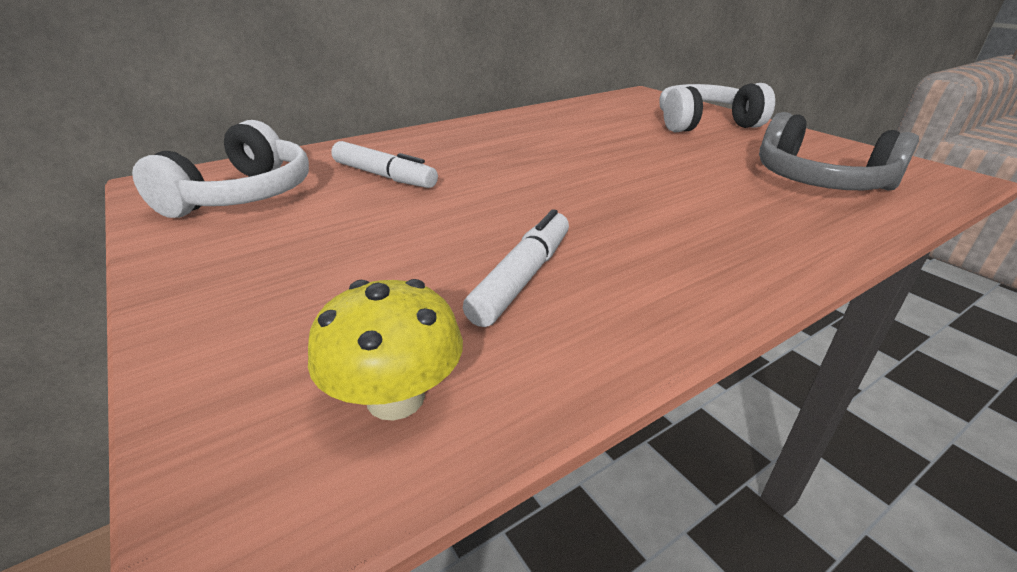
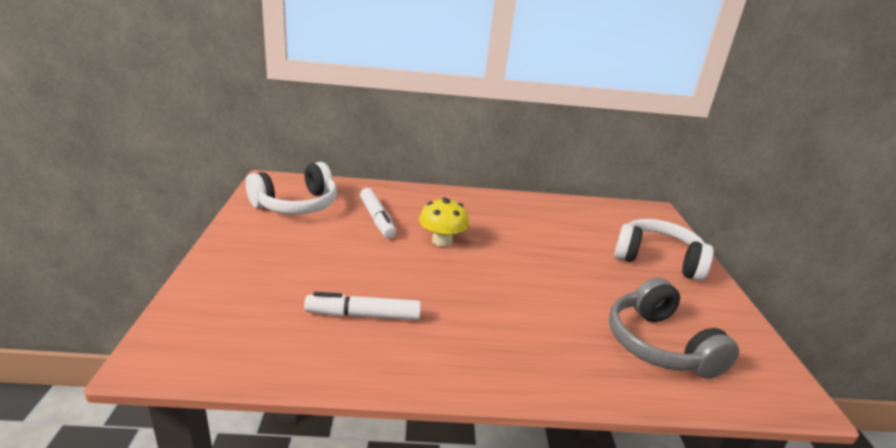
camera: 30 degrees right, 5 degrees down
yellow mushroom [308,279,463,421] -> yellow mushroom moved to [419,198,469,247]
white marker [463,209,569,327] -> white marker turned 150 degrees counterclockwise [304,292,421,320]

